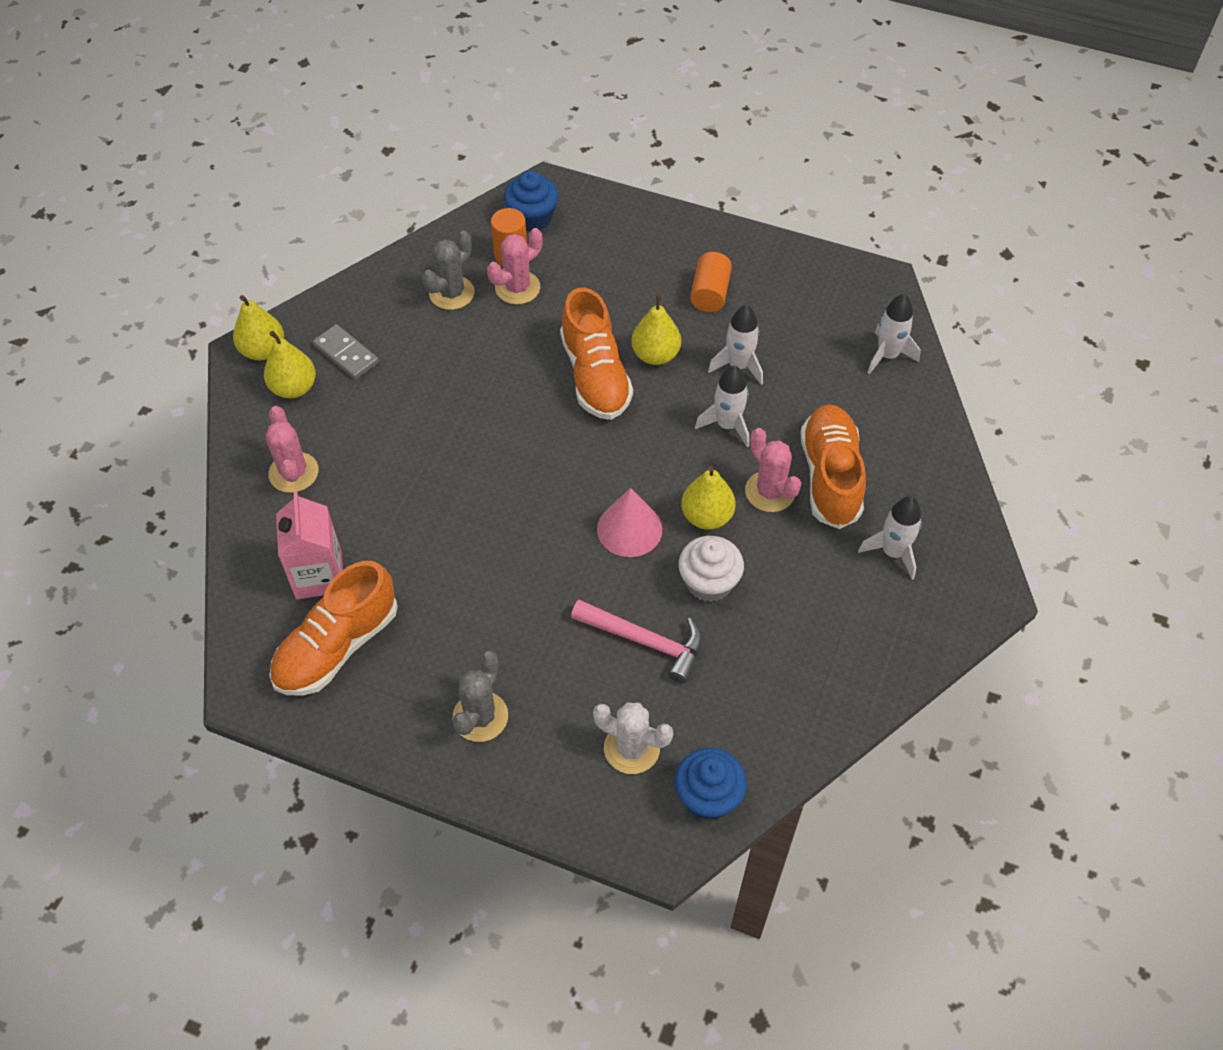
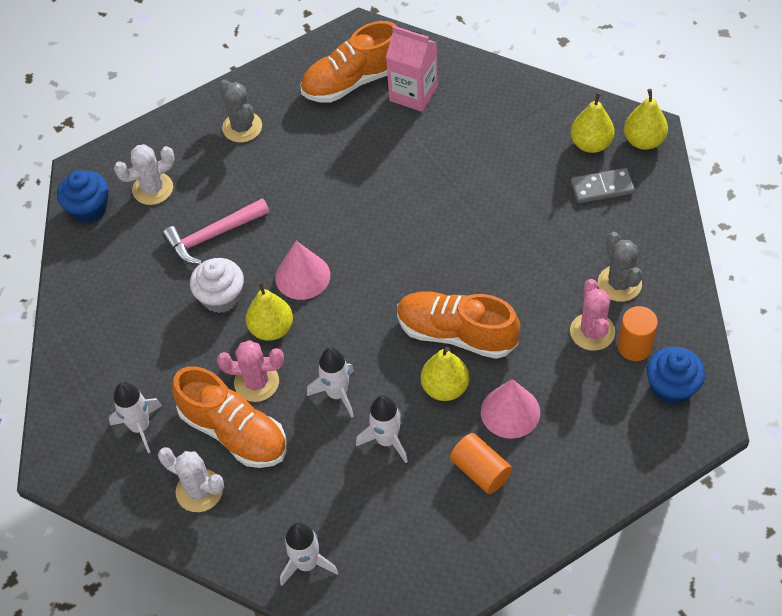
camera: 130 degrees right, 0 degrees up
pink cactus [266,406,319,493] -> none
orange shoe [269,561,398,696] -> orange shoe turned 105 degrees counterclockwise [301,21,397,103]
none -> white cactus [158,447,224,512]
none -> pink cone [481,379,540,439]

